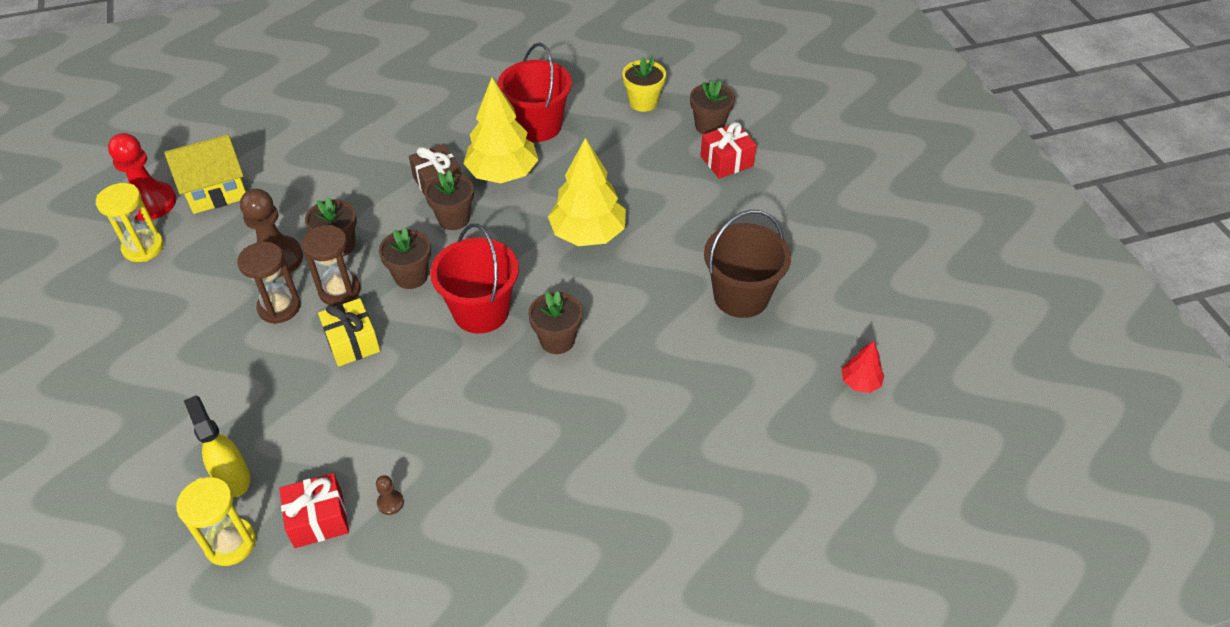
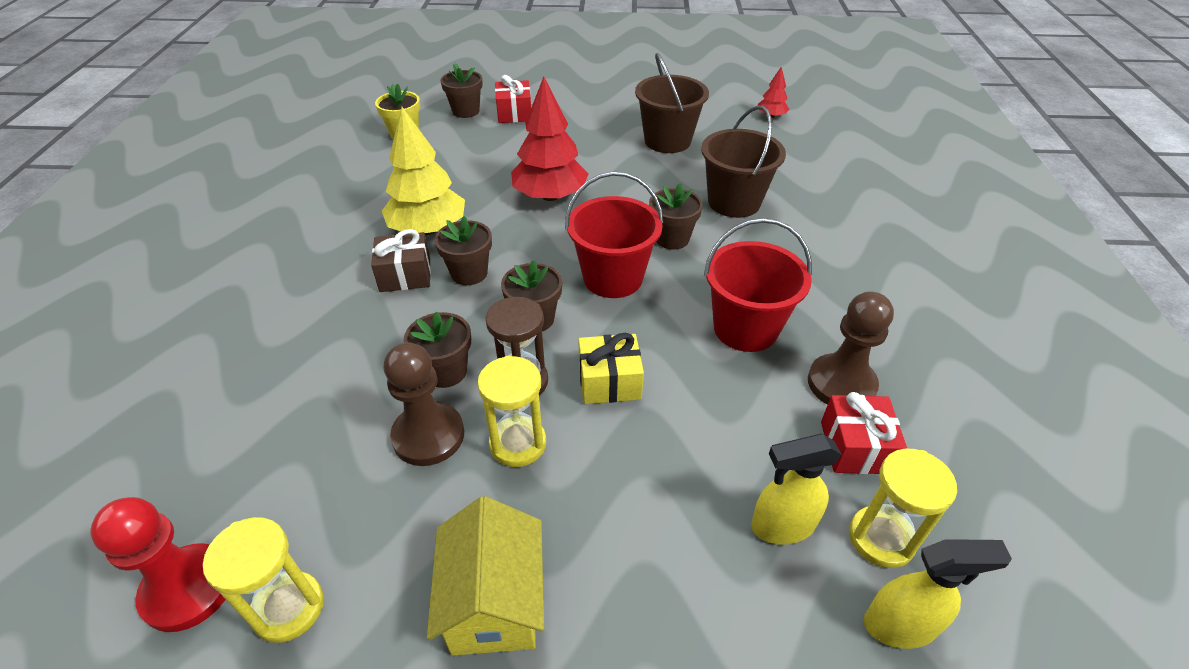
camera: 70 degrees left, 5 degrees down
yellow house [164,134,246,214] -> yellow house moved to [427,496,544,656]
brown hourglass [237,242,301,324] -> yellow hourglass [477,356,546,467]
brown pawn [376,475,404,515] -> brown pawn [808,291,894,405], size x2.34
red bucket [498,43,572,142] -> red bucket moved to [704,218,812,352]
yellow tree [548,138,626,246] -> red tree [511,77,588,201]
none -> brown bucket [701,105,786,218]
none -> yellow spray bottle [864,539,1012,649]

